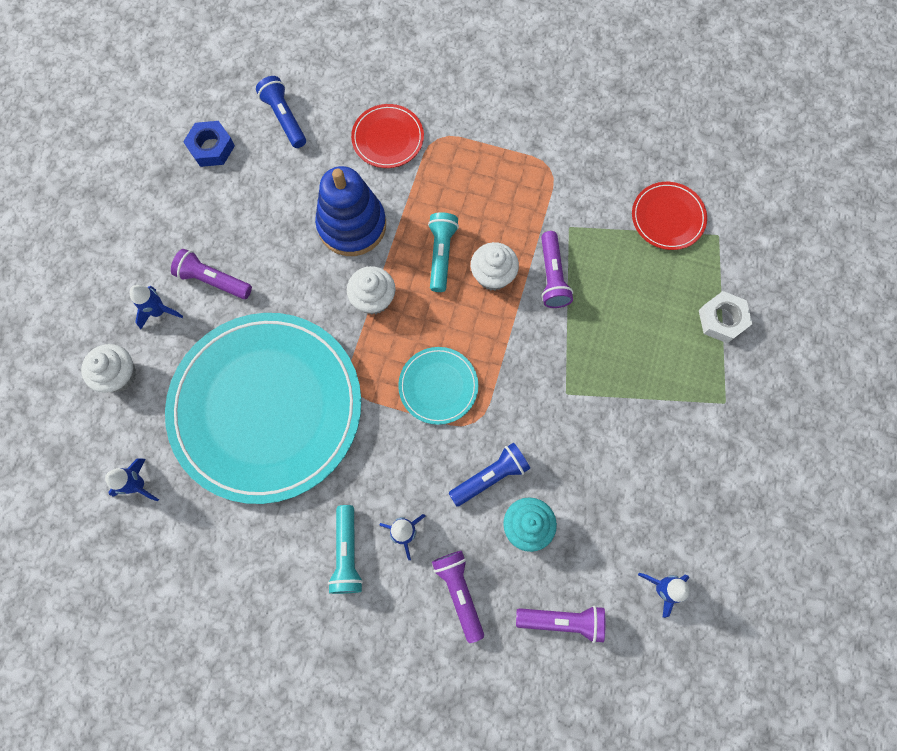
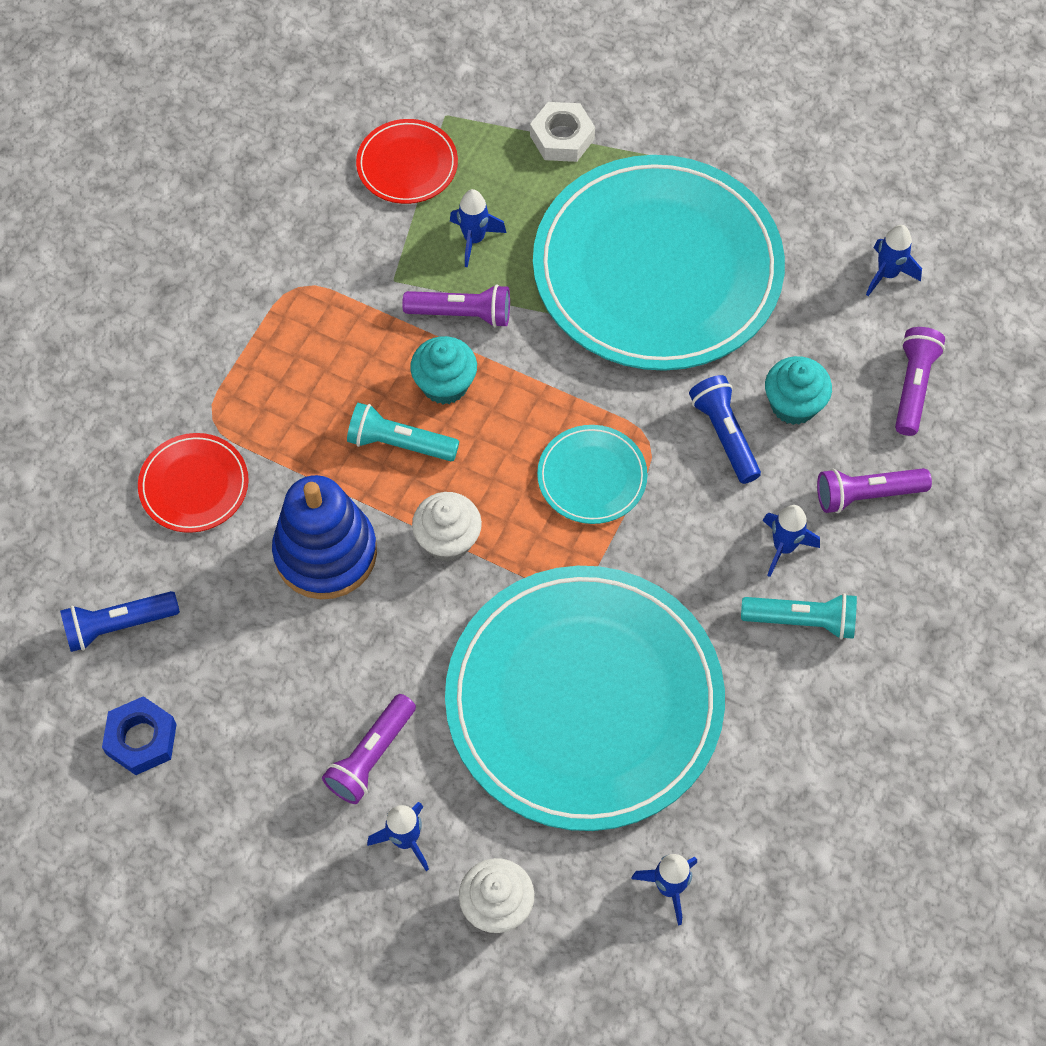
camera: 80 degrees left, 10 degrees down
white cupcake [471,242,519,290] -> turquoise cupcake [410,336,477,405]
none -> blue rocket [450,189,507,267]
none -> turquoise plate [533,155,785,371]

